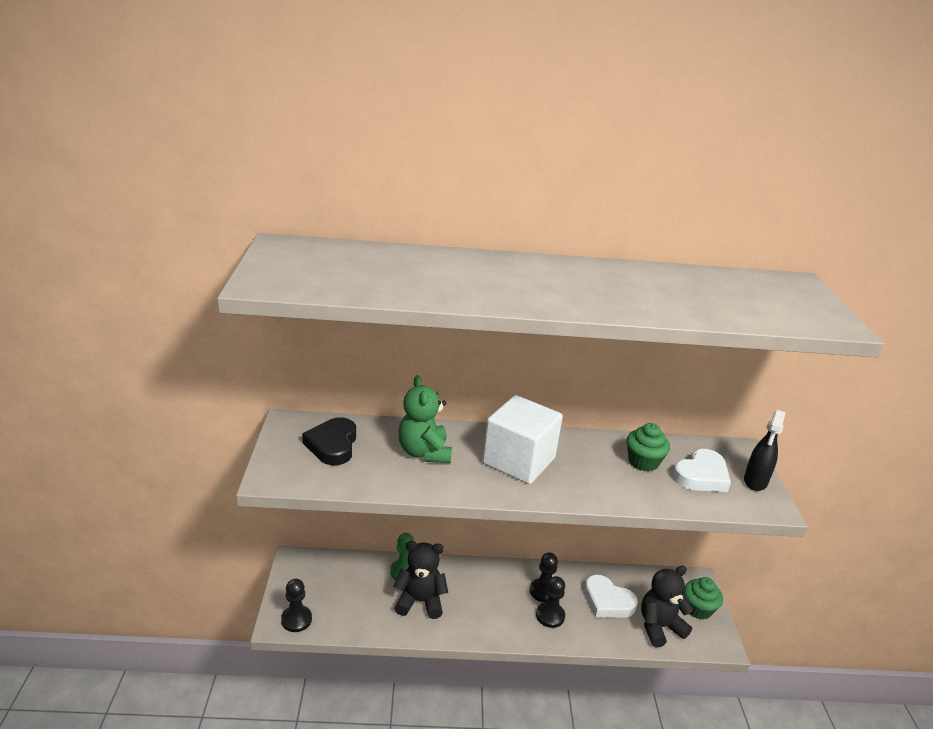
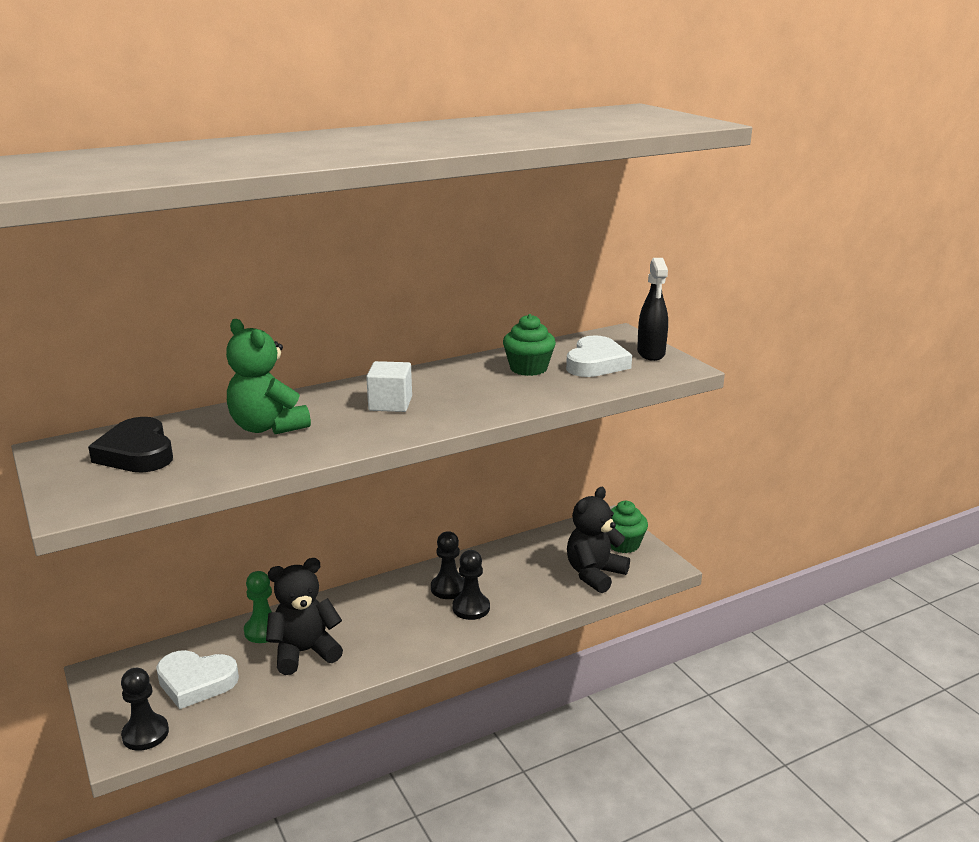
camera: 25 degrees left, 5 degrees down
white cube [482,395,563,484] -> white cube [366,361,412,412], size x0.53
white heart [584,575,638,618] -> white heart moved to [156,650,239,709]

